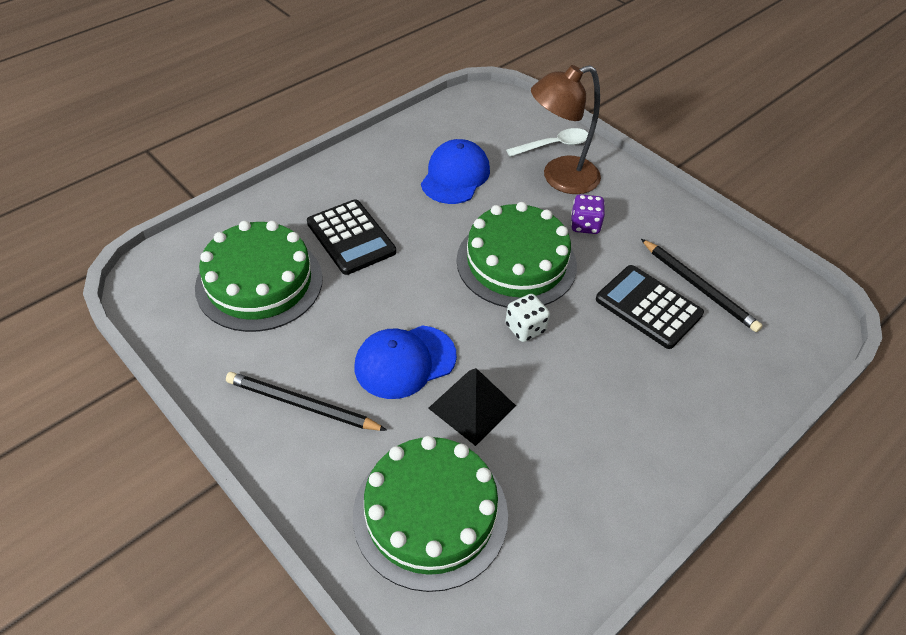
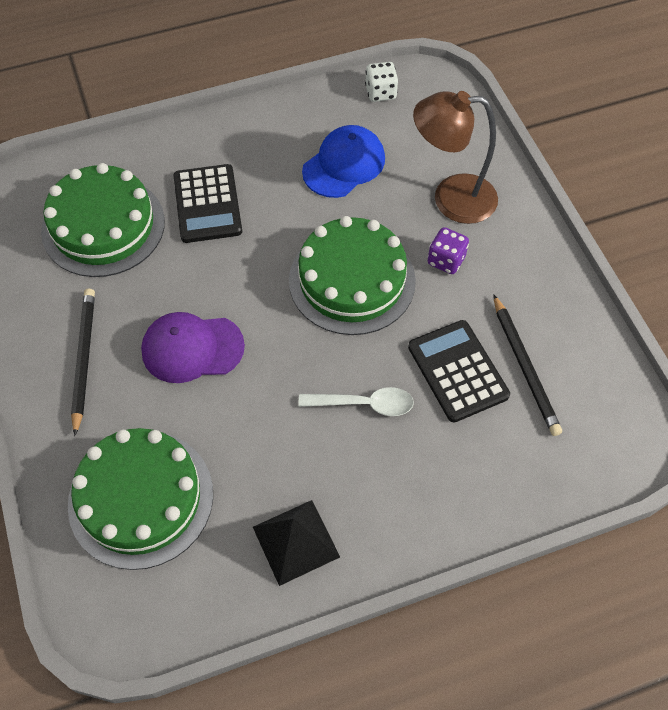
camera: 25 degrees right, 10 degrees up
black pencil [226,372,387,431] -> black pencil turned 45 degrees clockwise [71,288,95,436]
blue cap [354,325,457,399] -> purple cap [141,312,245,383]
black pyramid [428,368,516,446] -> black pyramid moved to [253,500,340,586]
white dice [505,294,550,342] -> white dice moved to [365,62,398,102]
white spoon [506,128,588,157] -> white spoon moved to [298,387,414,416]

